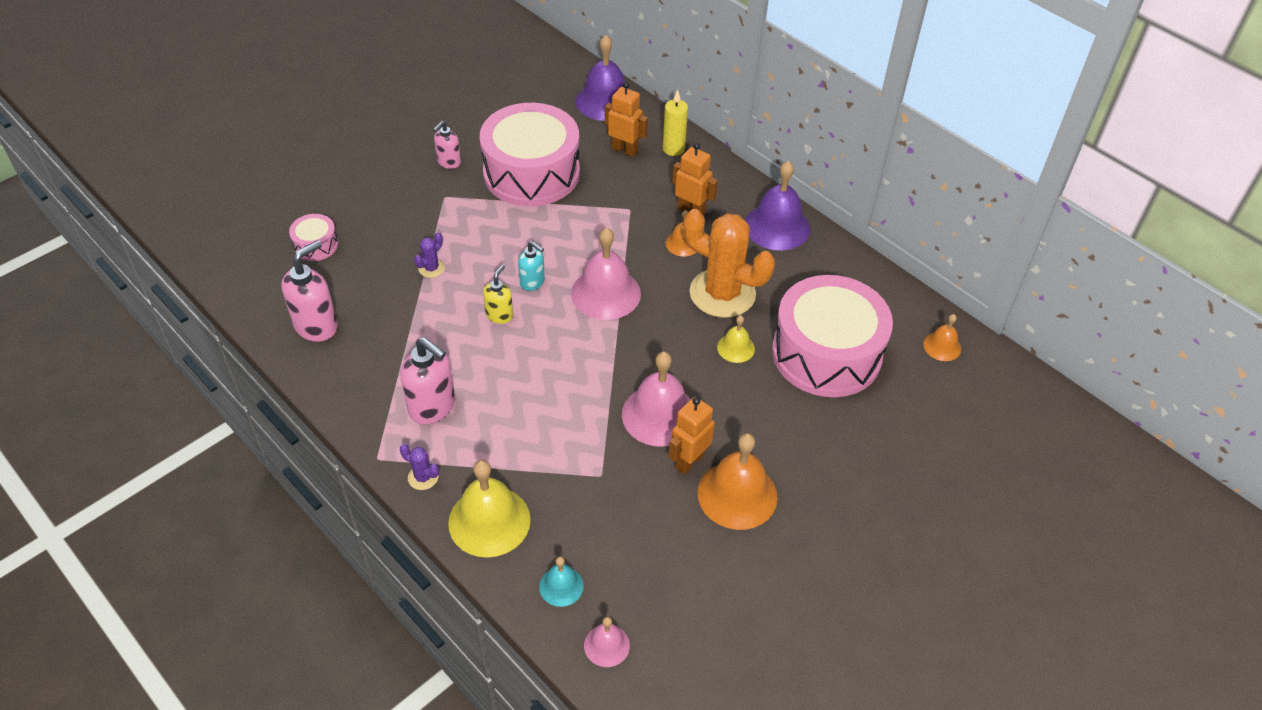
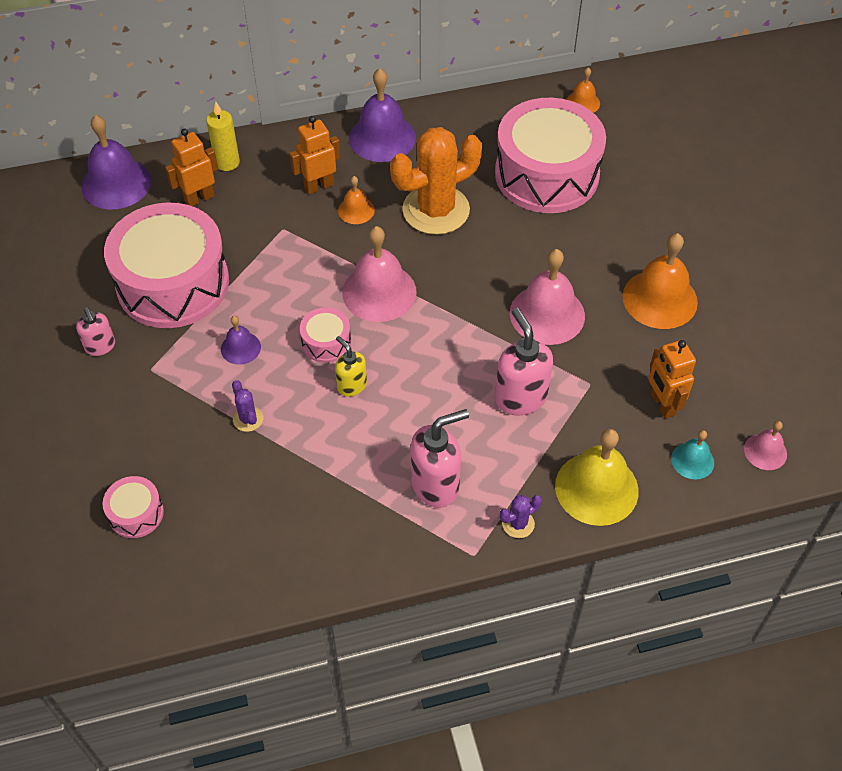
camera: 60 degrees left, 5 degrees up
pink soap dispenser [281,240,338,342] -> pink soap dispenser moved to [495,308,553,416]
turquoise soap dispenser [518,241,545,291] -> pink drum [300,307,351,363]
orange robot [668,397,715,474] -> orange robot moved to [649,340,696,419]
yellow bell [717,315,755,363] -> none
none -> purple bell [221,316,261,365]

